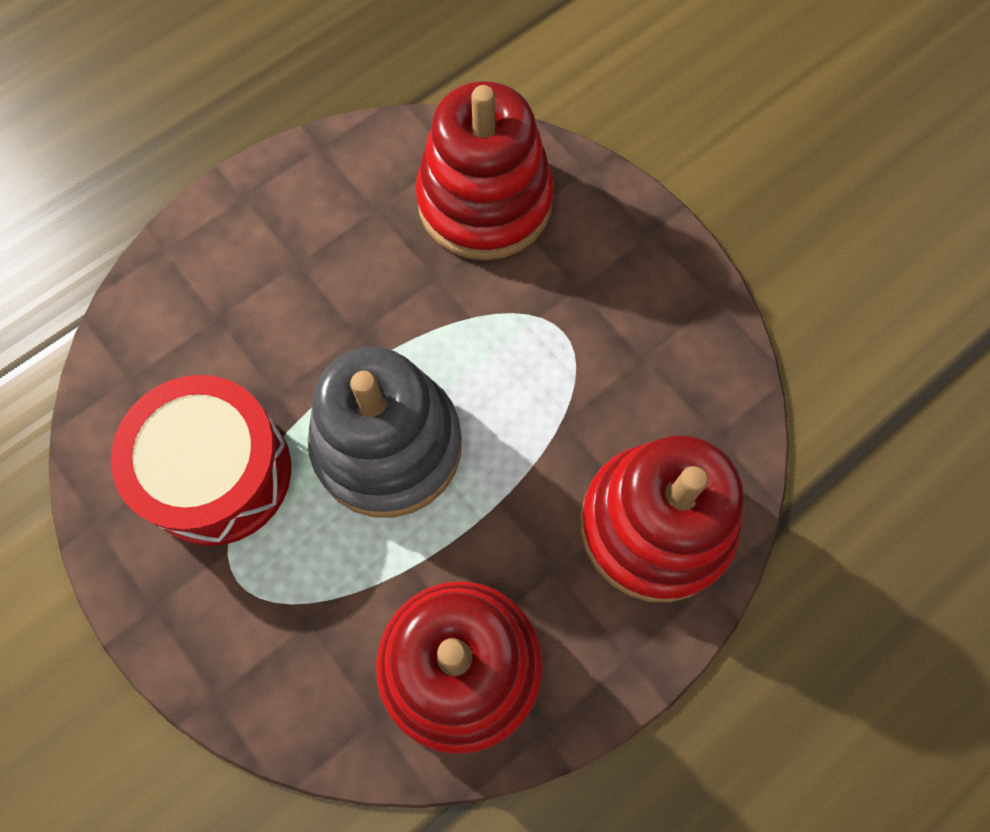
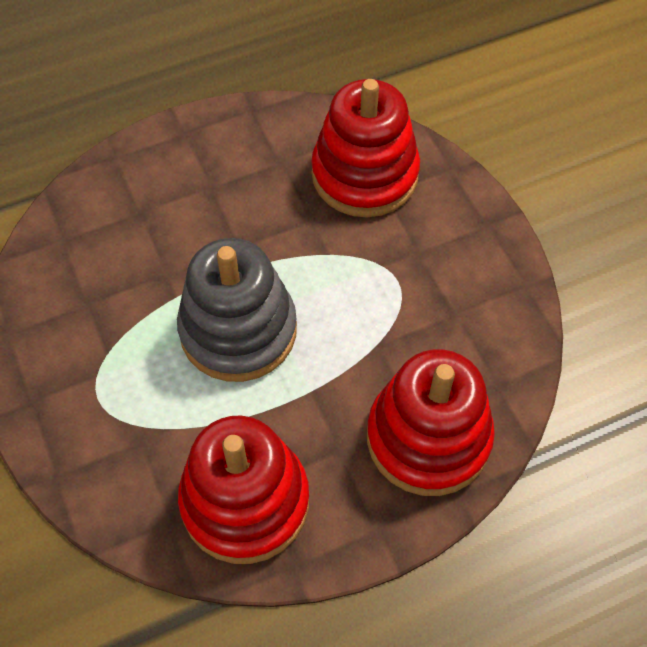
camera: 15 degrees right, 10 degrees down
red drum [111,375,291,546] -> none

